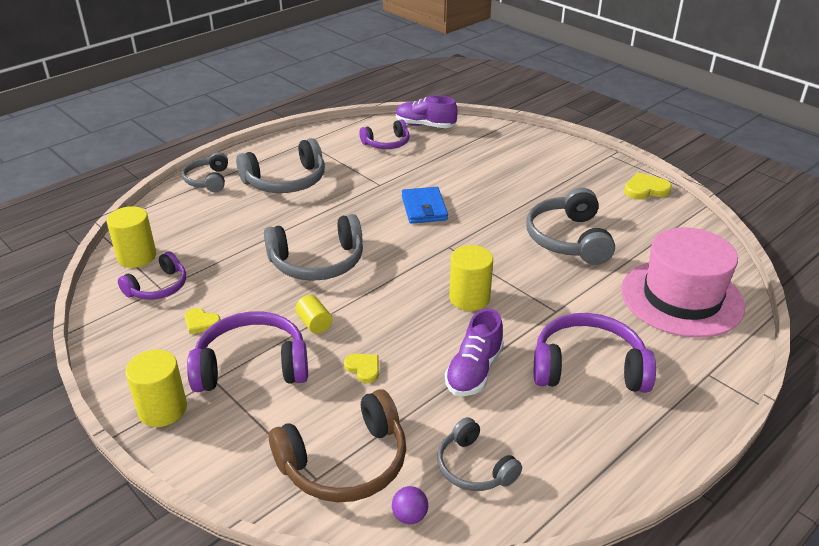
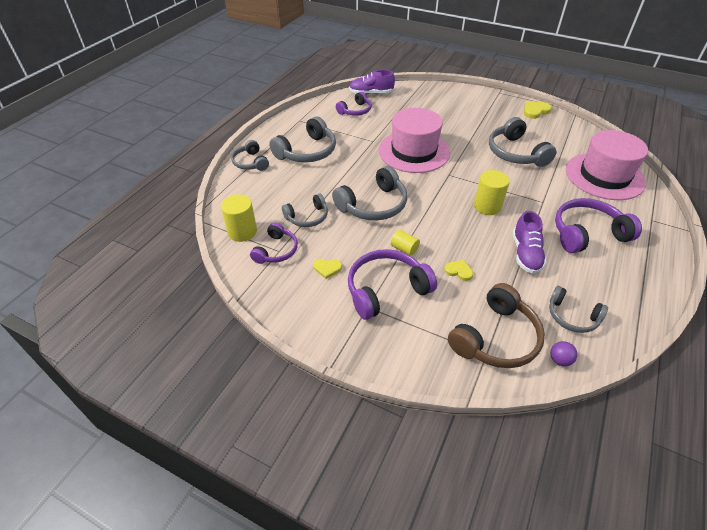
camera: 20 degrees left, 10 degrees up
yellow cylinder [125,350,187,427] -> none
blue wallet [402,187,448,224] -> pink hat [379,108,450,173]
none -> grey headphones [282,193,328,227]

